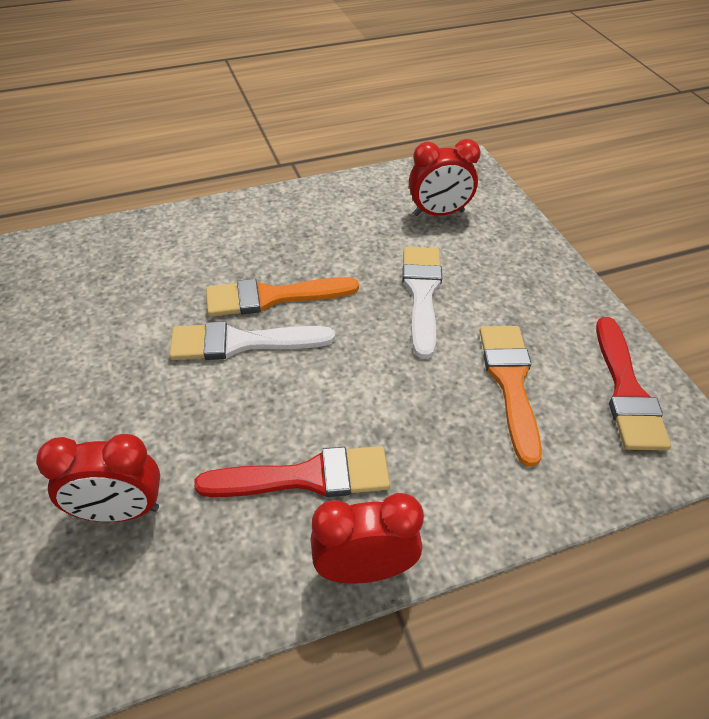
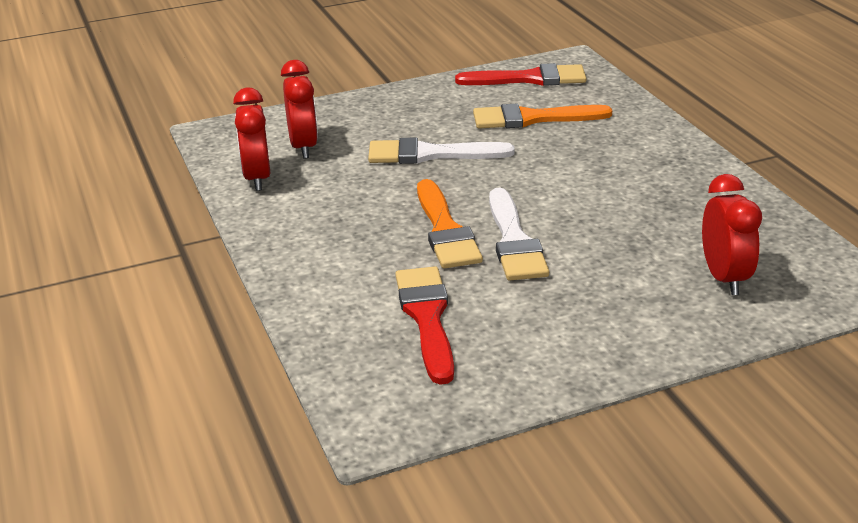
camera: 90 degrees left, 15 degrees down
red brush [194,446,390,497] -> red brush moved to [395,266,454,385]
red clock [311,493,424,583] -> red clock moved to [233,88,271,191]

